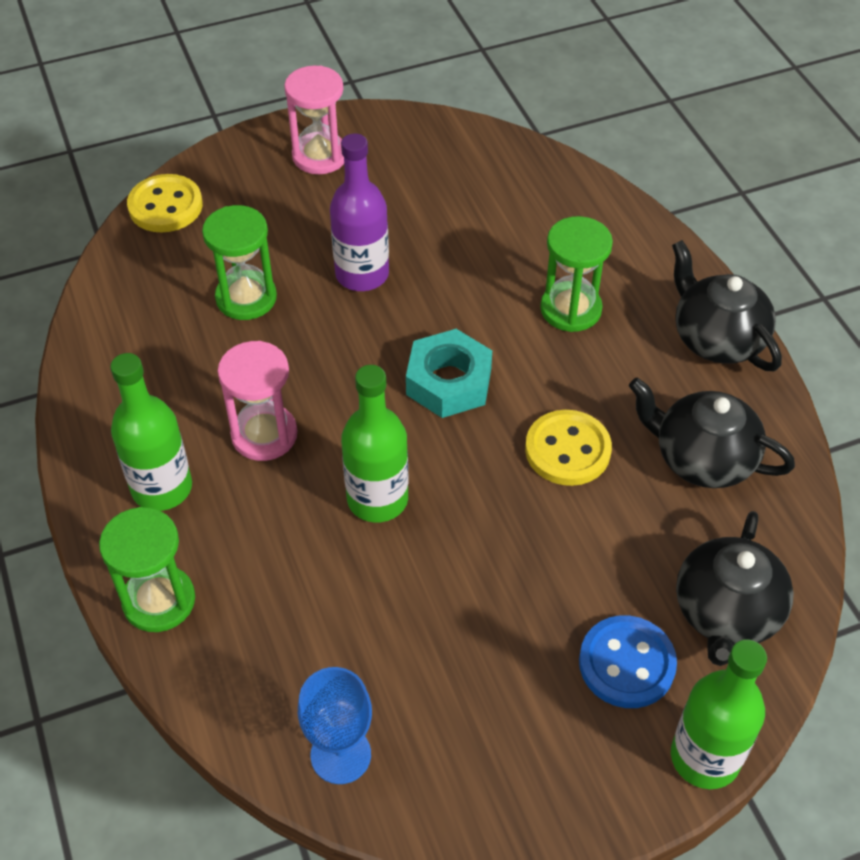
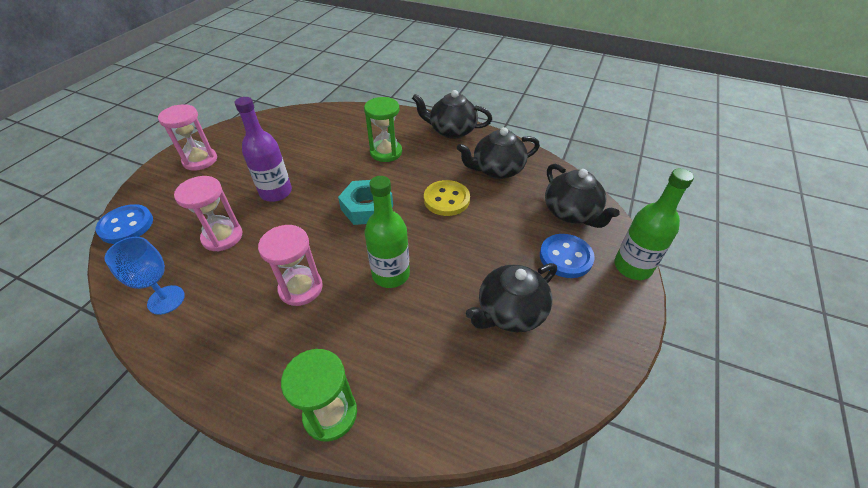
camera: 45 degrees left, 5 degrees down
green bottle [110,353,192,511] -> none
yellow button [127,174,203,232] -> blue button [96,204,153,244]
green hourglass [202,205,277,320] -> pink hourglass [174,176,242,251]
blue goblet [298,667,372,784] -> blue goblet moved to [104,237,185,315]
none -> black teapot [466,263,557,332]

